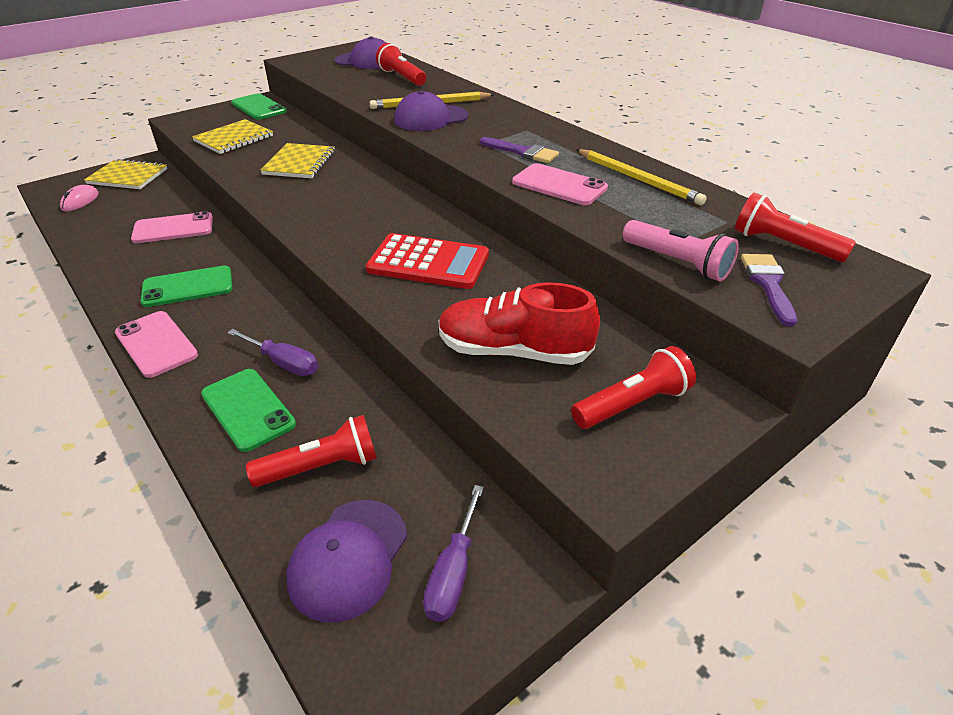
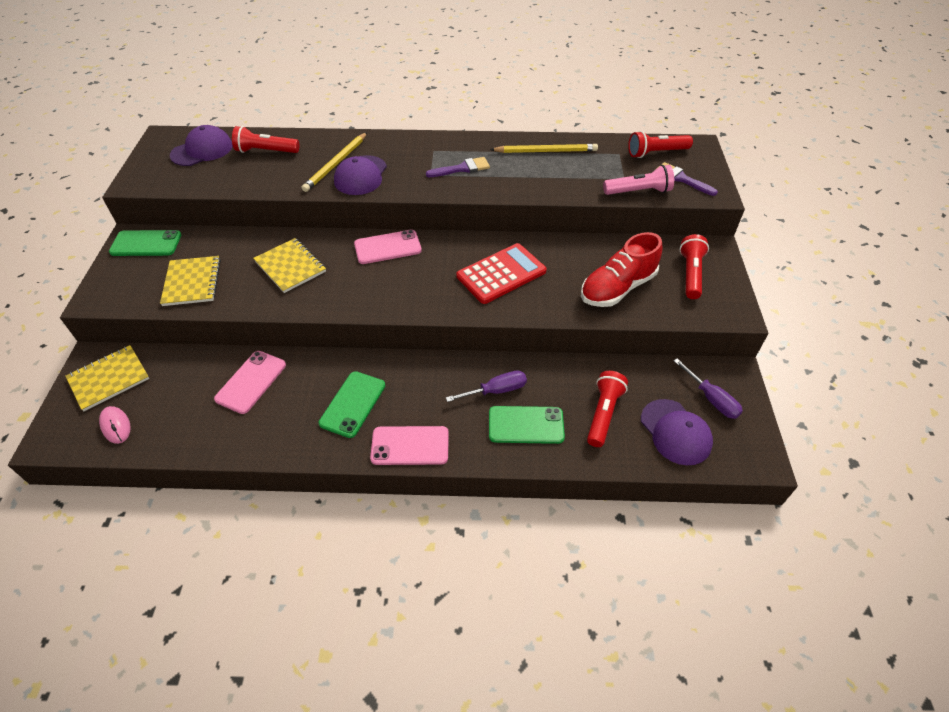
camera: 50 degrees left, 10 degrees up
pink phone [512,163,608,205] -> pink phone moved to [354,230,422,264]

